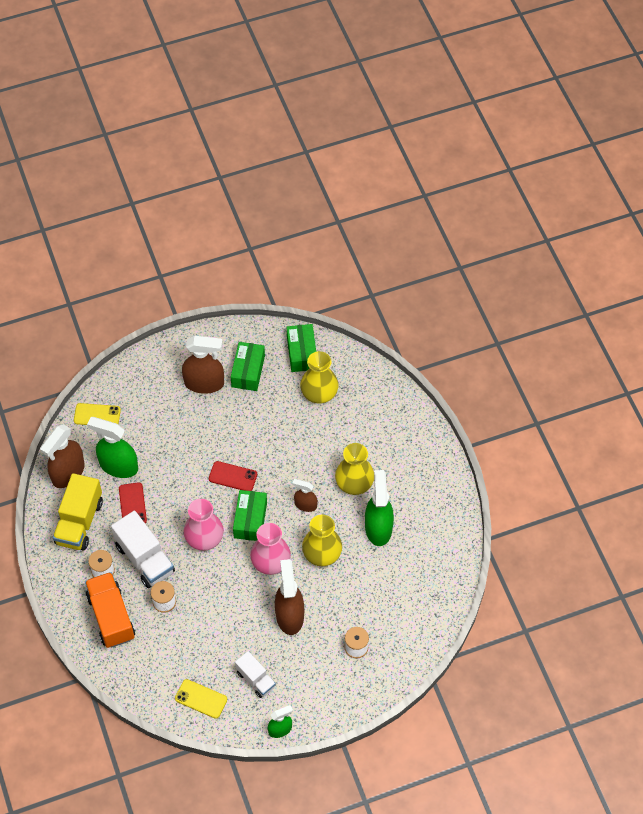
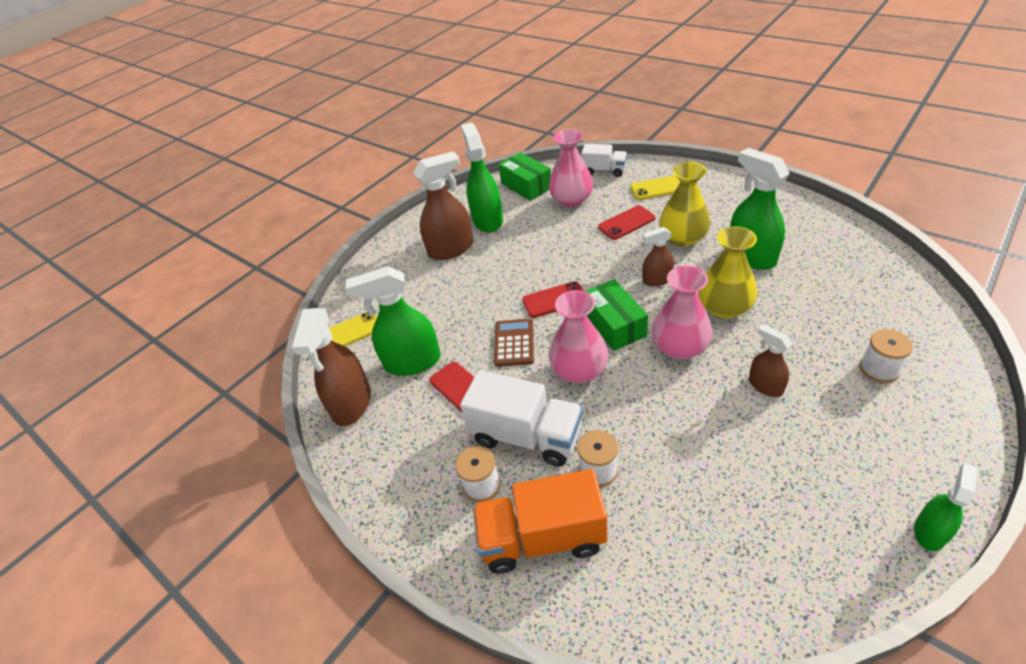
camera: 25 degrees left, 15 degrees down
yellow truck [53,473,103,551] -> none
orange truck [85,572,135,648] -> orange truck turned 45 degrees counterclockwise [473,469,607,574]
yellow phone [175,679,227,719] -> yellow phone moved to [630,175,680,200]
green box [231,342,265,391] -> green spray bottle [461,122,503,233]
white truck [235,651,276,698] -> white truck moved to [581,144,627,177]
brown spray bottle [275,559,304,635] -> brown spray bottle [749,324,792,397], size x0.56
yellow vase [300,351,338,403] -> pink vase [549,129,593,207]
none -> brown calculator [494,319,534,367]
none -> red phone [598,205,655,240]

